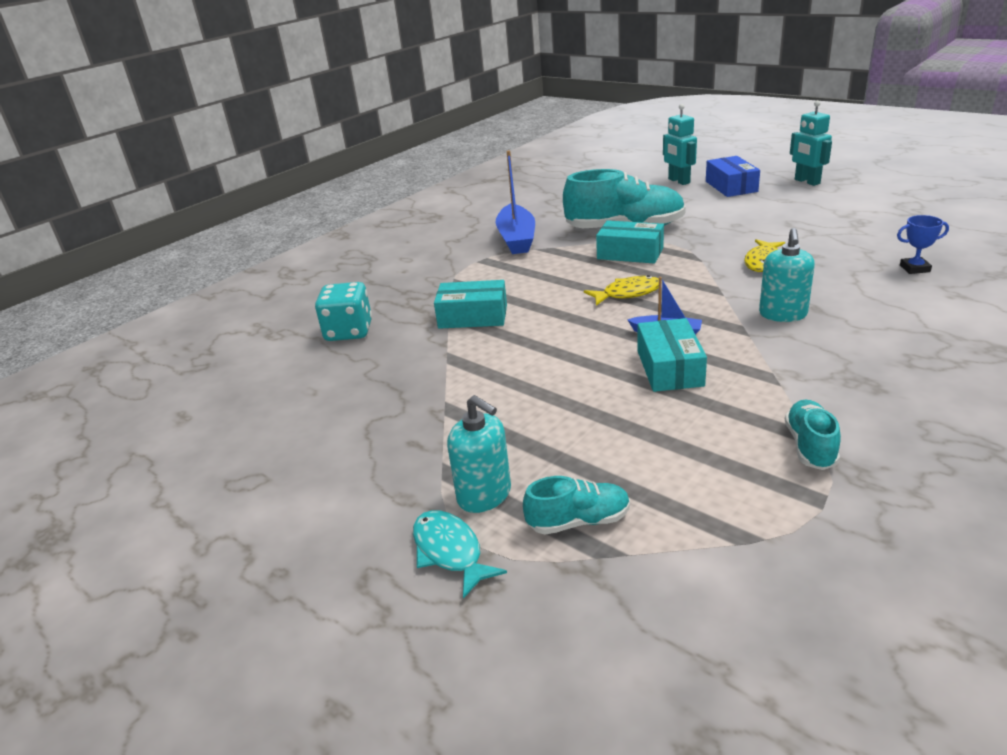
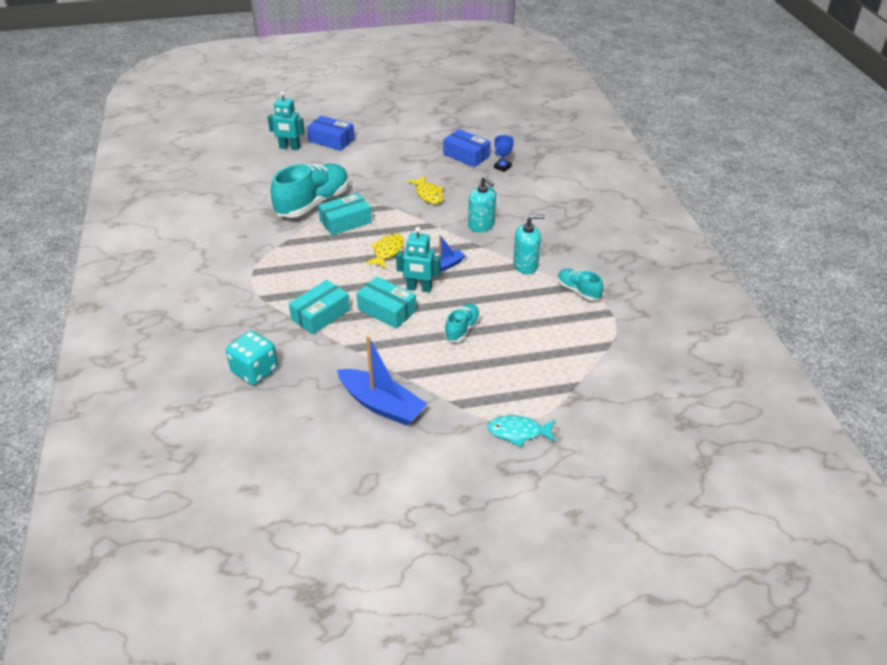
camera: 55 degrees left, 10 degrees up
turquoise soap dispenser [447,395,511,513] -> turquoise soap dispenser moved to [513,214,545,274]
blue boat [495,150,535,254] -> blue boat moved to [337,336,427,426]
turquoise shoe [523,476,630,535] -> turquoise shoe moved to [444,304,480,342]
turquoise box [637,318,707,392] -> turquoise box moved to [356,276,416,329]
turquoise robot [790,100,832,186] -> turquoise robot moved to [396,227,440,293]
none -> blue box [443,129,491,167]

